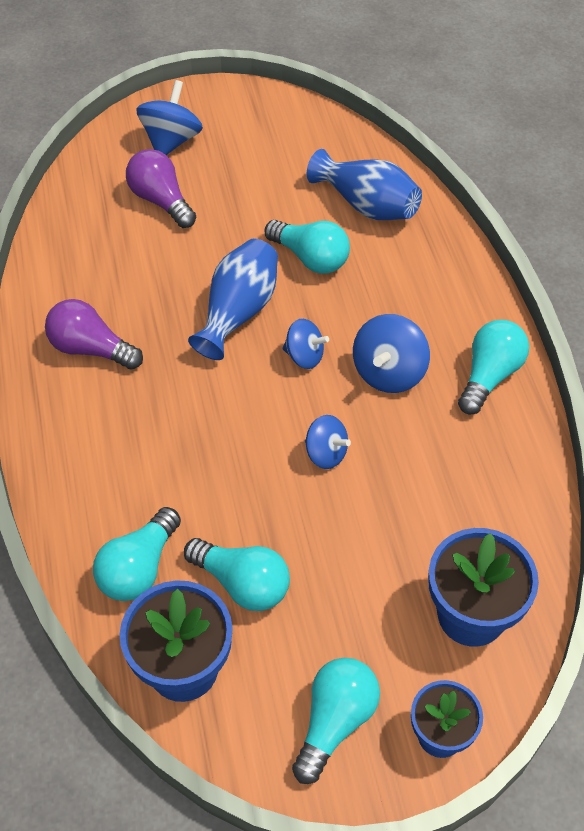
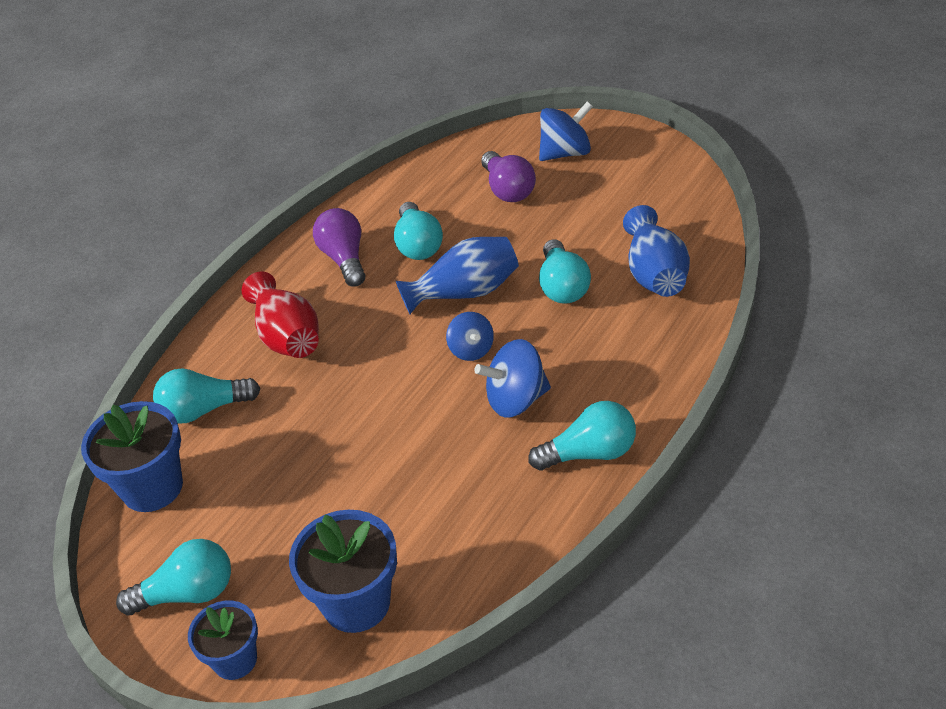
camera: 50 degrees right, 10 degrees down
purple light bulb [126,149,196,228] -> purple light bulb turned 150 degrees clockwise [481,151,536,202]
turquoise light bulb [184,538,290,611] -> turquoise light bulb moved to [394,202,443,260]
blue spinning top [305,415,351,469] -> none
none -> red vase [242,272,319,358]

